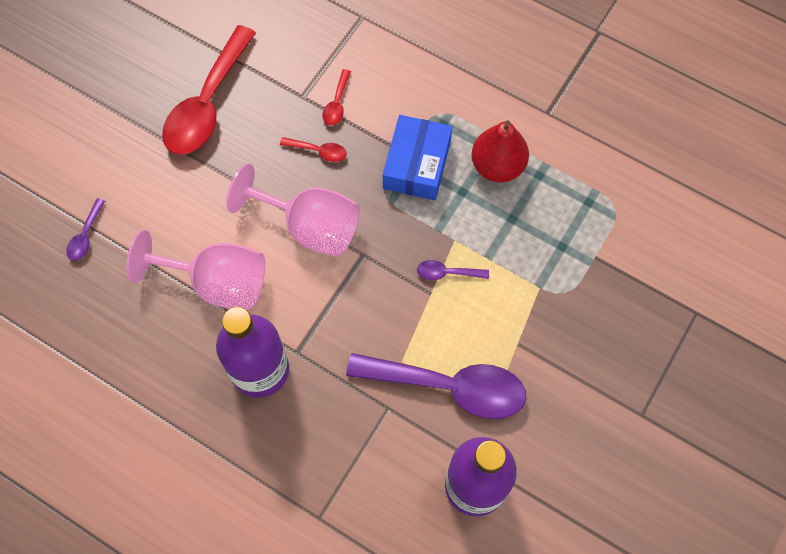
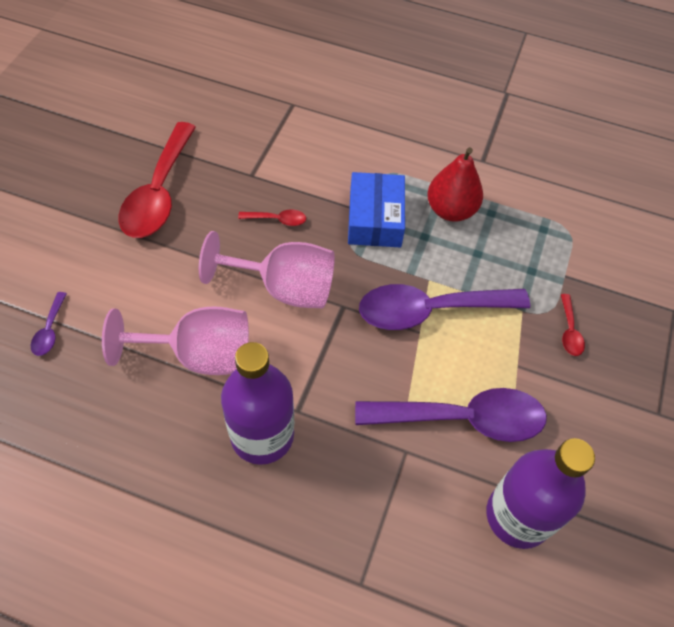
camera: 15 degrees left, 10 degrees down
red spoon [322,69,351,126] -> red spoon moved to [561,294,585,356]
purple spoon [417,260,489,280] -> purple spoon [359,284,530,330], size x2.38

